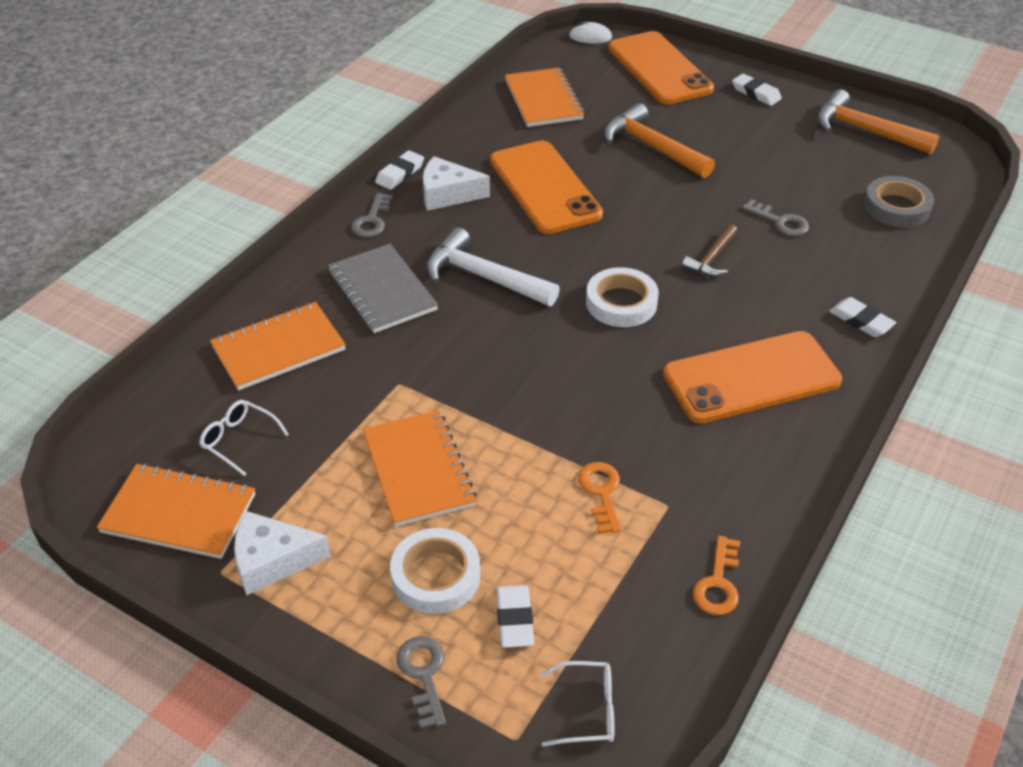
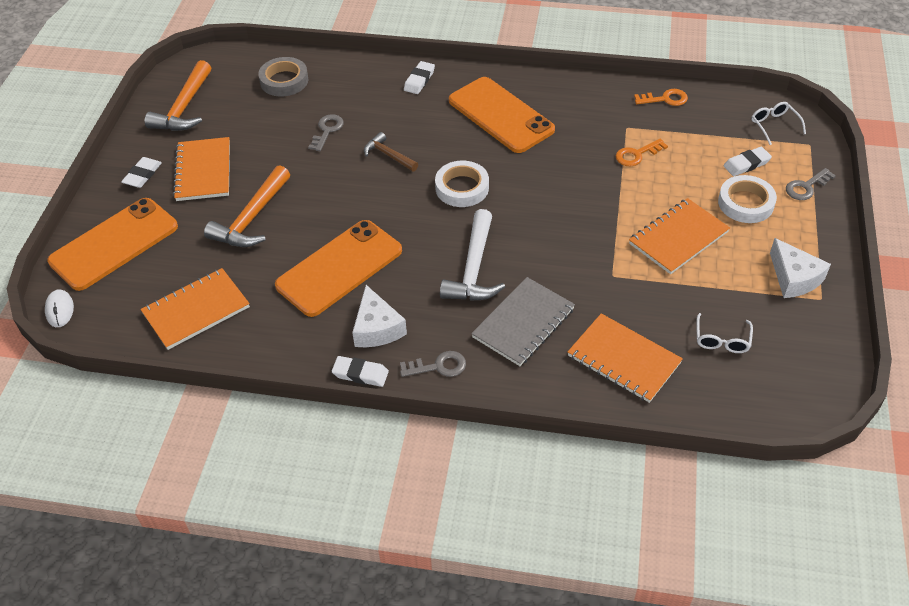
camera: 110 degrees left, 5 degrees up
orange notebook [96,463,255,559] -> orange notebook moved to [173,137,230,201]
brown hammer [682,224,738,277] -> brown hammer turned 150 degrees counterclockwise [364,132,418,171]

